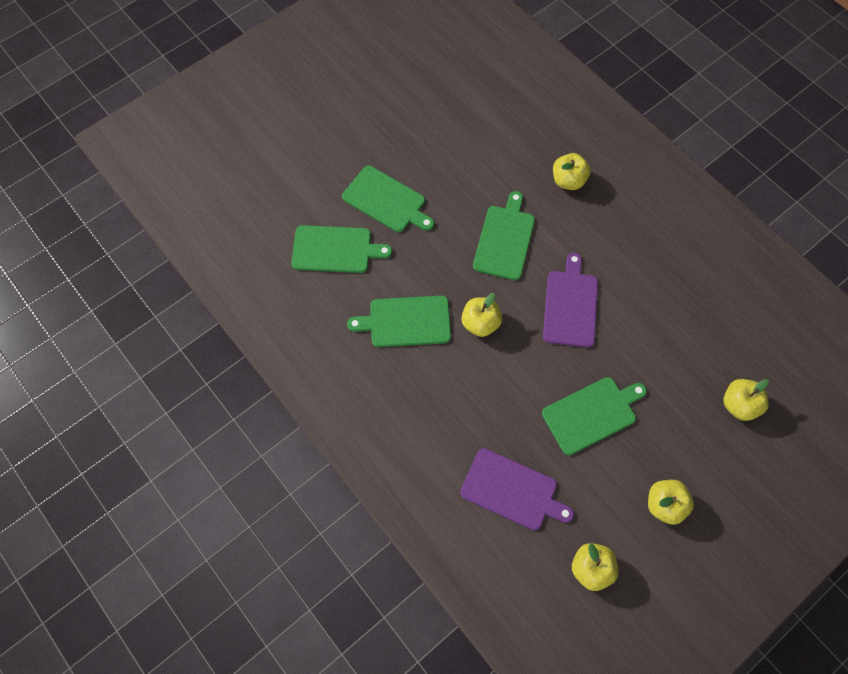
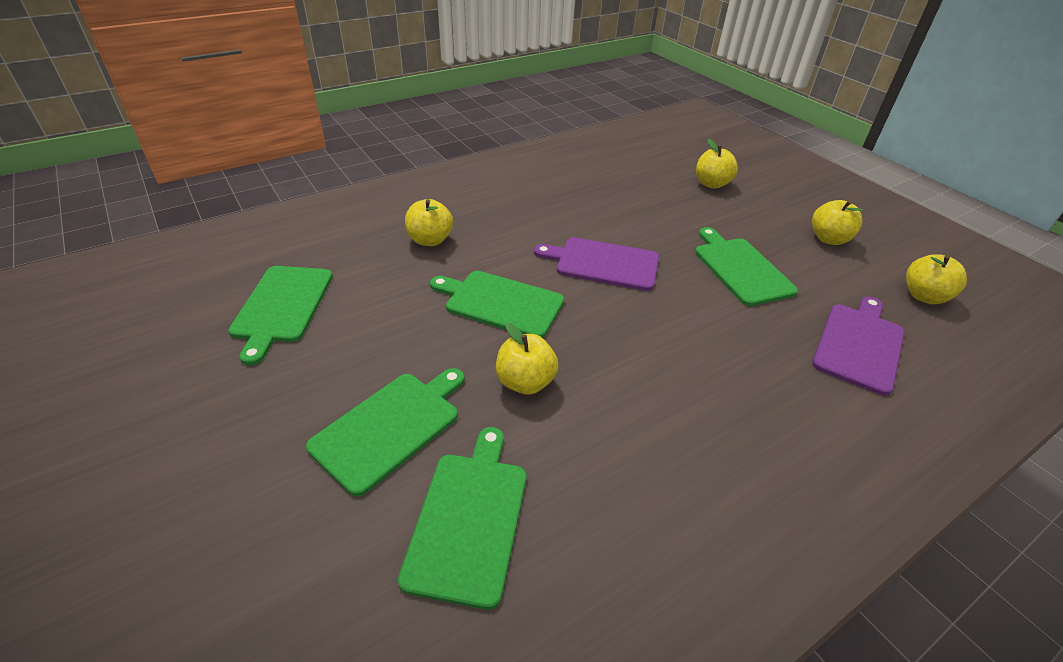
camera: 85 degrees left, 25 degrees down
green cutting board [347,296,451,347] -> green cutting board moved to [228,266,333,365]
yellow apple [461,293,502,337] -> yellow apple moved to [496,323,559,395]

